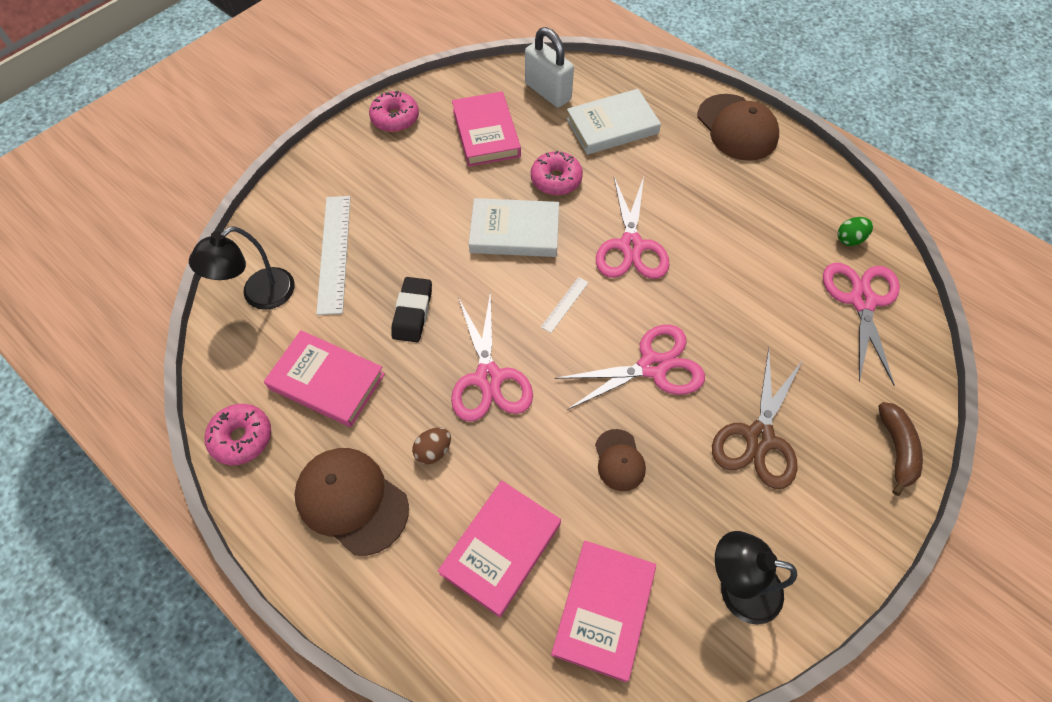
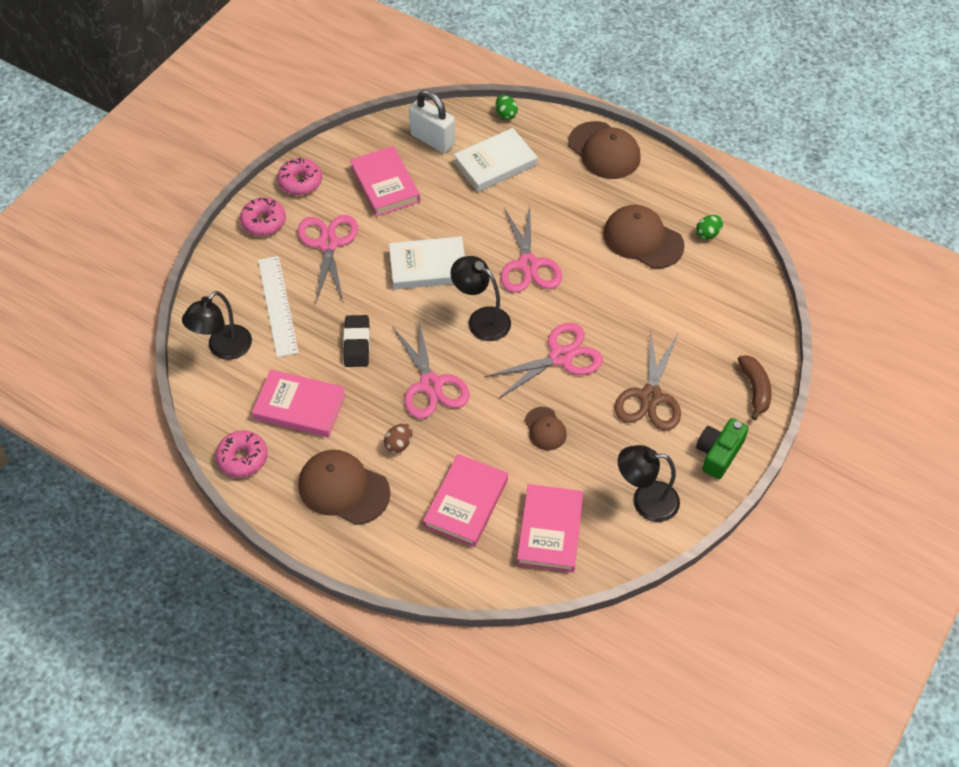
camera: 10 degrees left, 5 degrees down
pink donut [531,151,583,195] -> pink donut moved to [240,197,286,236]
white ruler [541,277,589,333] -> black lamp [451,256,511,341]
pink scissors [823,263,900,386] -> pink scissors moved to [298,215,358,302]
none -> green egg [496,95,518,120]
none -> brown cap [603,205,685,269]
none -> green camera [696,418,749,479]

